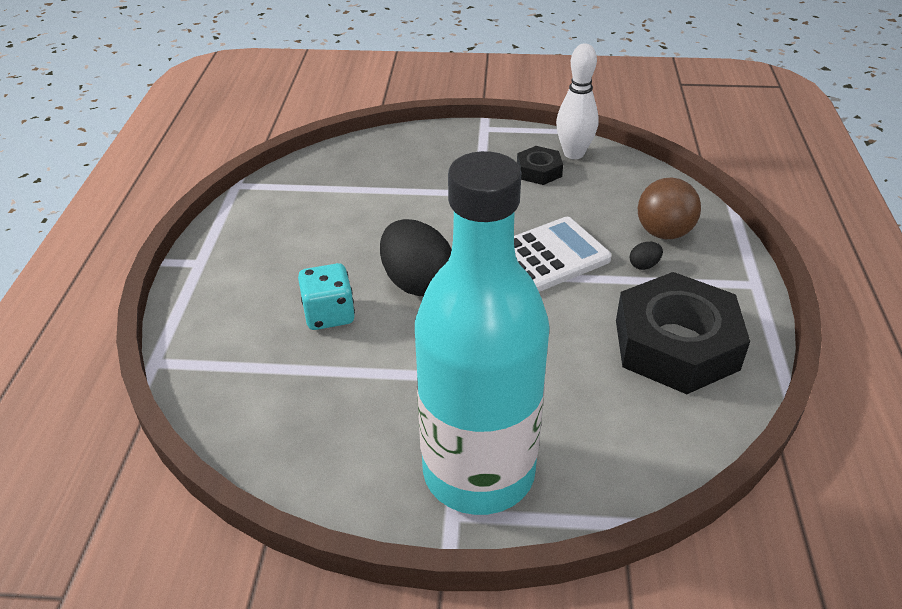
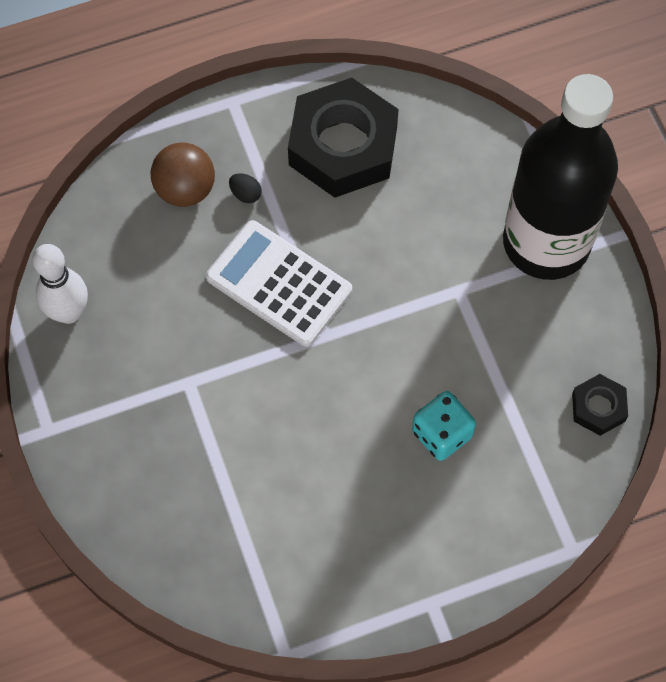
camera: 115 degrees left, 25 degrees up
black egg [380,219,452,296] -> none
turquoise bottle [415,151,550,515] -> black bottle [503,74,618,280]
black nut [517,146,563,185] -> black nut moved to [572,374,628,436]

